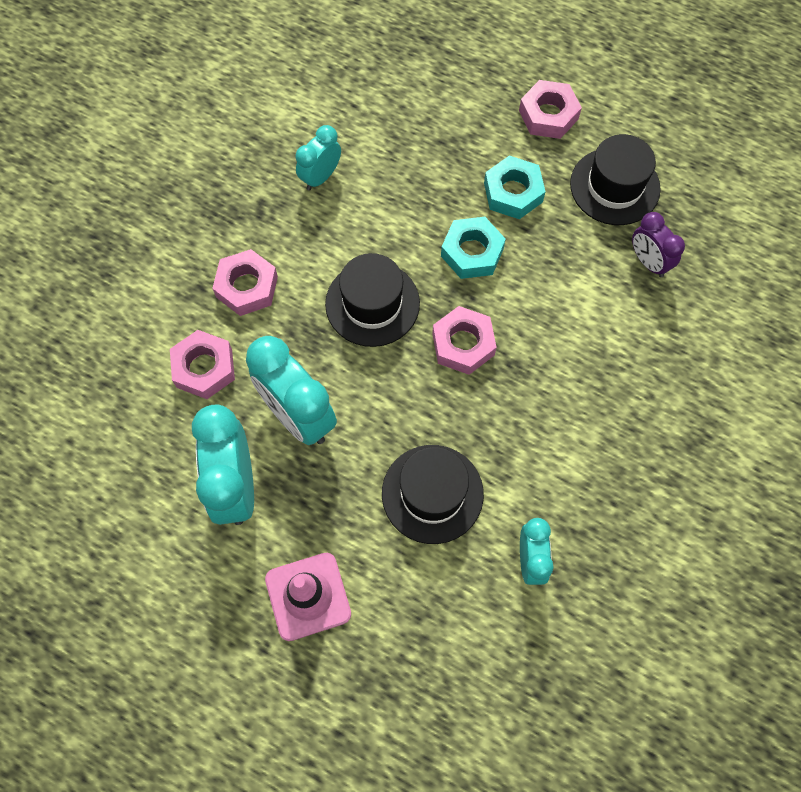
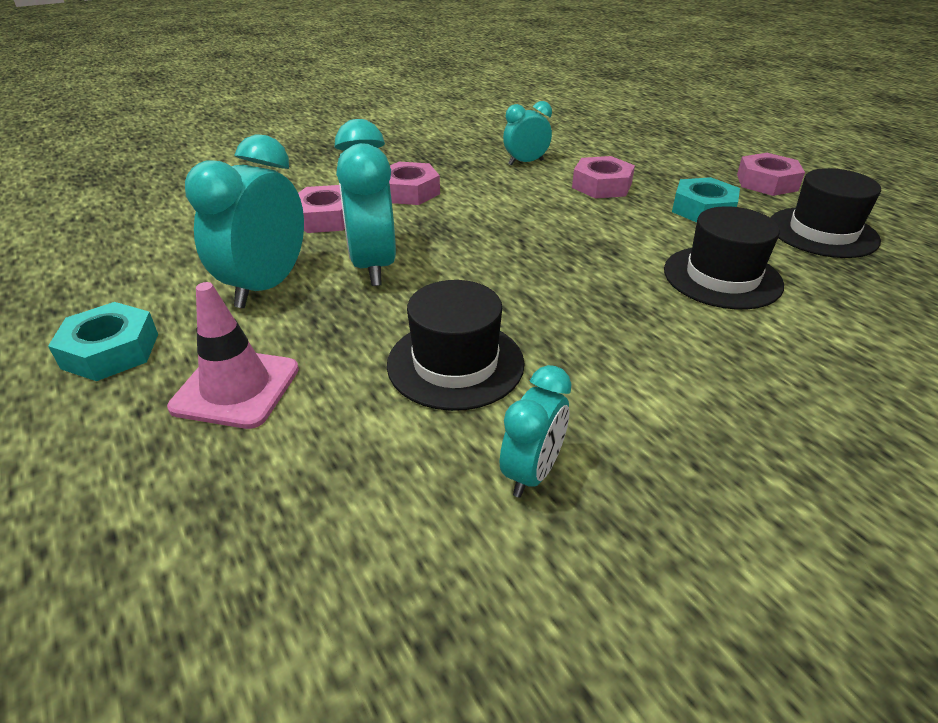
camera: 30 degrees right, 30 degrees down
black hat [325,253,420,347] -> black hat moved to [664,206,784,309]
pink nut [432,306,497,375] -> pink nut moved to [572,156,635,199]
turquoise nut [441,217,506,279] -> turquoise nut moved to [48,302,158,381]
purple clock [632,212,685,277] -> none

